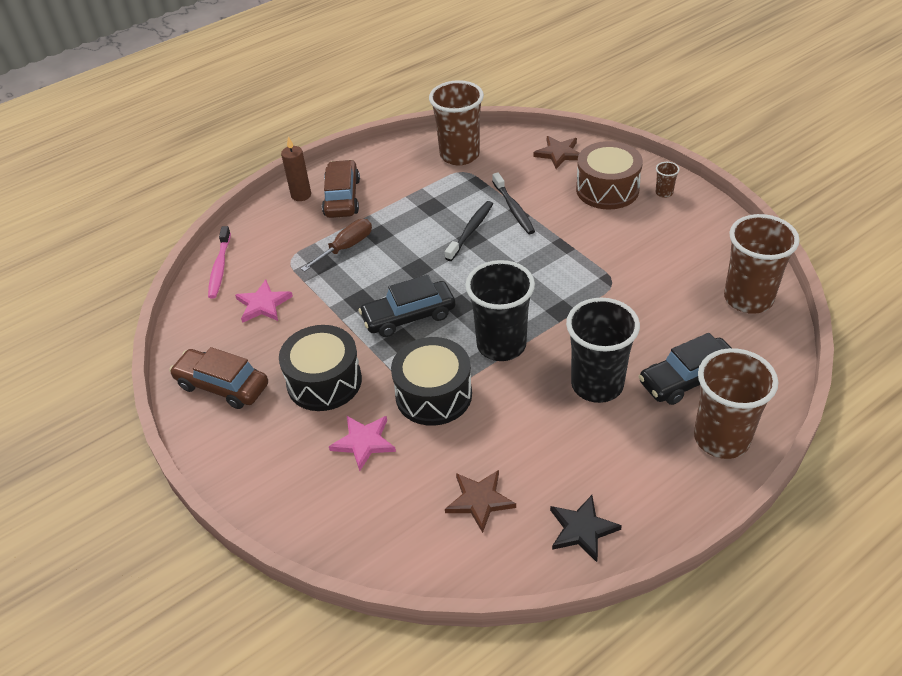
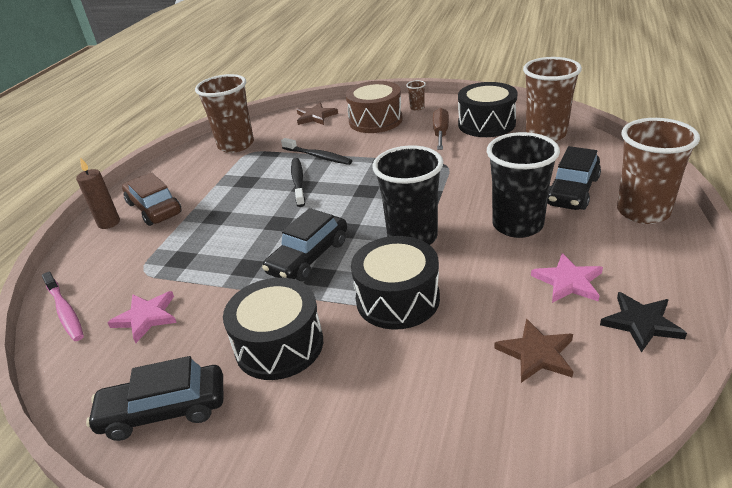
camera: 35 degrees left, 10 degrees down
brown car [169,347,268,409] -> black car [86,356,223,441]
brown screwdriver [301,219,372,272] -> brown screwdriver moved to [433,108,449,150]
pink star [329,416,396,471] -> pink star moved to [531,253,603,303]
none -> black drum [458,82,518,137]

